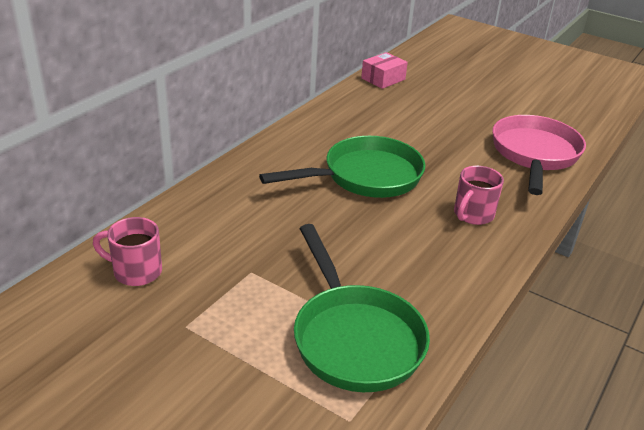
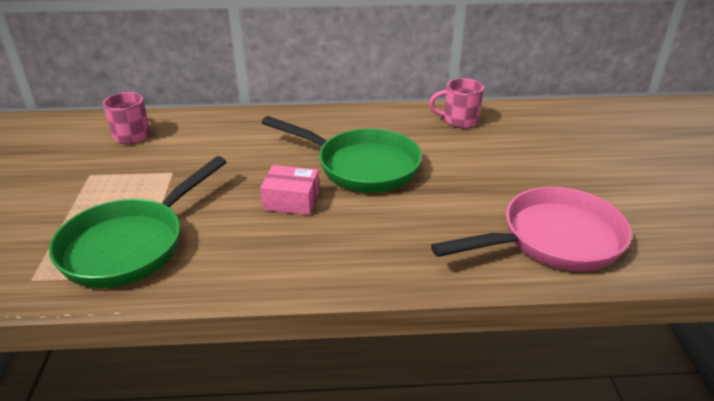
camera: 55 degrees right, 0 degrees up
pink box [361,52,408,89] -> pink box moved to [260,165,320,215]
pink mug [454,166,504,225] -> pink mug moved to [429,78,484,128]

